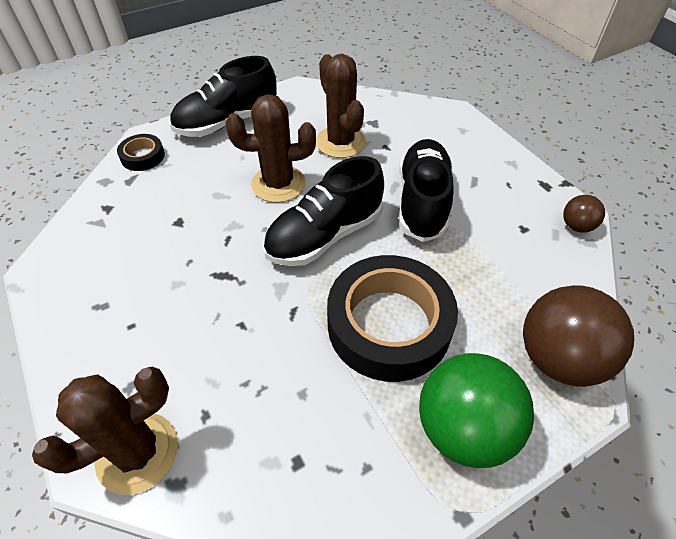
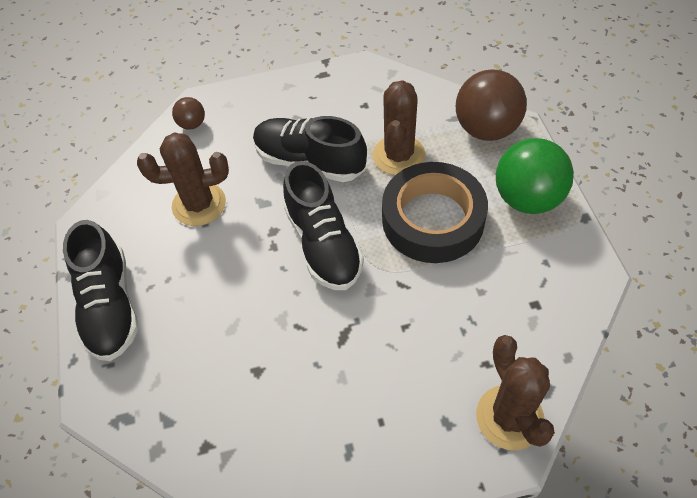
camera: 70 degrees left, 5 degrees up
black tape [117,134,165,171] -> none
brown cactus [226,94,316,203] -> brown cactus moved to [373,80,425,175]
brown ball [563,195,605,233] -> brown ball moved to [172,97,205,130]

